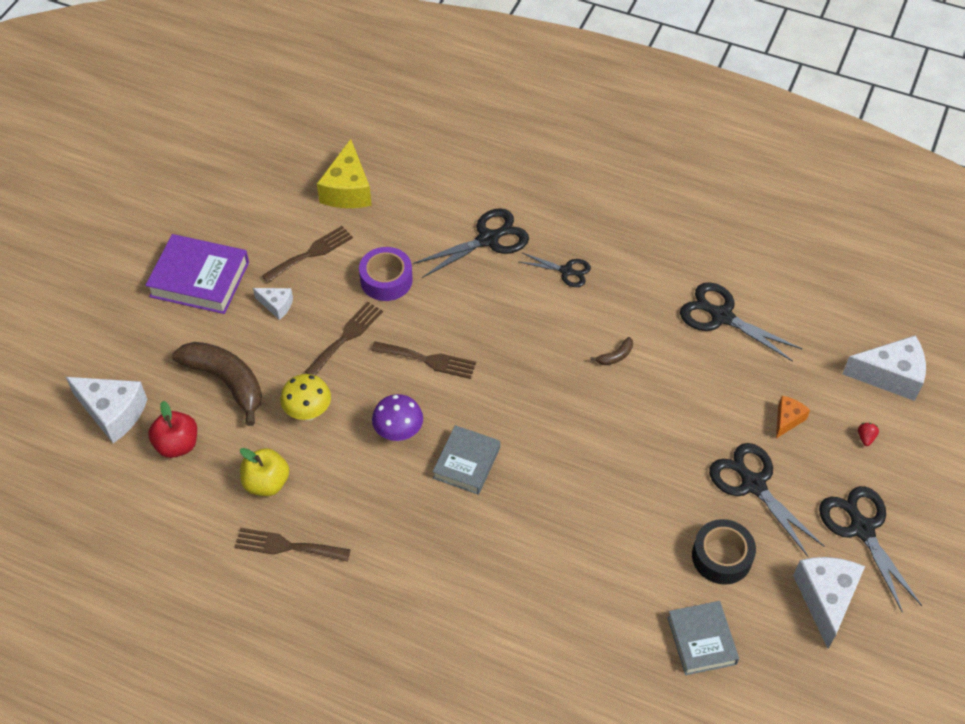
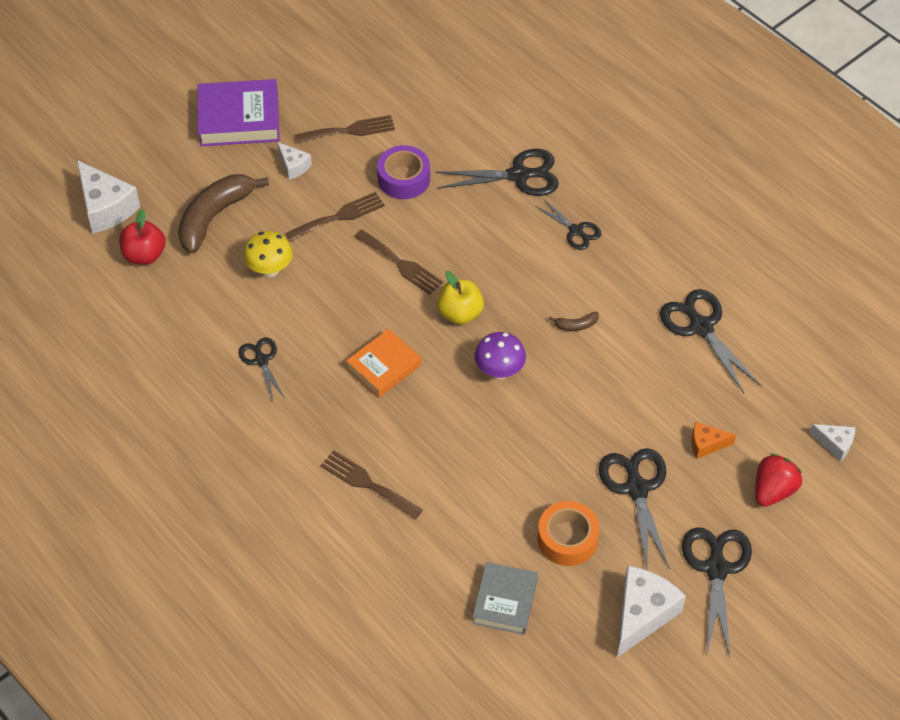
camera: 25 degrees right, 0 degrees up
purple book [145,234,249,314] -> purple book turned 45 degrees counterclockwise [198,79,280,146]
brown banana [172,342,262,426] -> brown banana turned 120 degrees counterclockwise [178,175,269,254]
brown fork [234,528,351,562] -> brown fork moved to [321,450,423,519]
yellow apple [240,448,289,496] -> yellow apple moved to [437,271,484,325]
yellow cheese [317,139,372,208] -> none
purple mushroom [372,394,423,441] -> purple mushroom moved to [475,332,526,379]
grey book [433,425,500,495] -> orange book [346,329,421,398]
black tape [692,519,756,585] -> orange tape [537,501,600,566]
orange cheese [776,396,810,438] -> orange cheese turned 150 degrees counterclockwise [691,422,736,459]
white cheese [842,335,926,401] -> white cheese [810,424,855,461], size x0.54
red strawberry [858,423,879,446] -> red strawberry [755,454,802,507], size x2.16
none -> black scissors [239,338,285,401]

